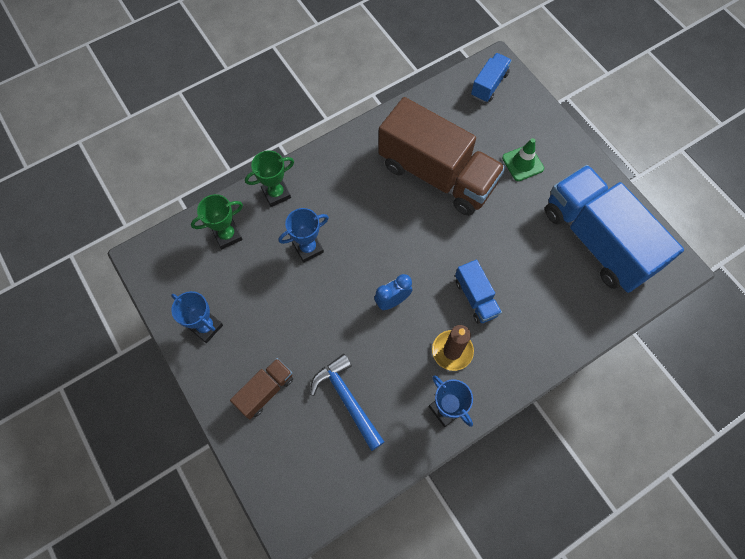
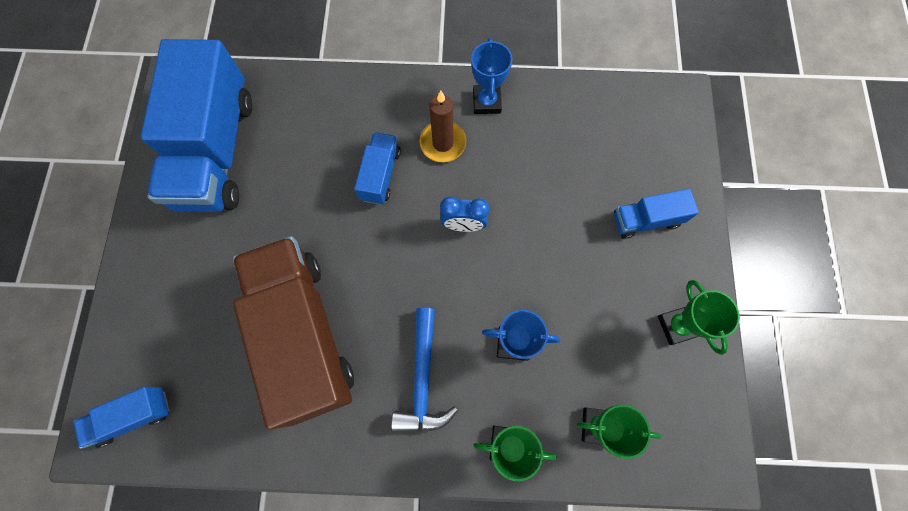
camera: 145 degrees left, 5 degrees up
blue trophy [171,291,223,343] -> green trophy [658,280,740,355]
brown truck [230,358,293,419] -> blue truck [614,189,699,239]
blue hammer [310,354,384,451] -> blue hammer moved to [391,308,458,432]
green traffic cone [502,138,544,181] -> none

